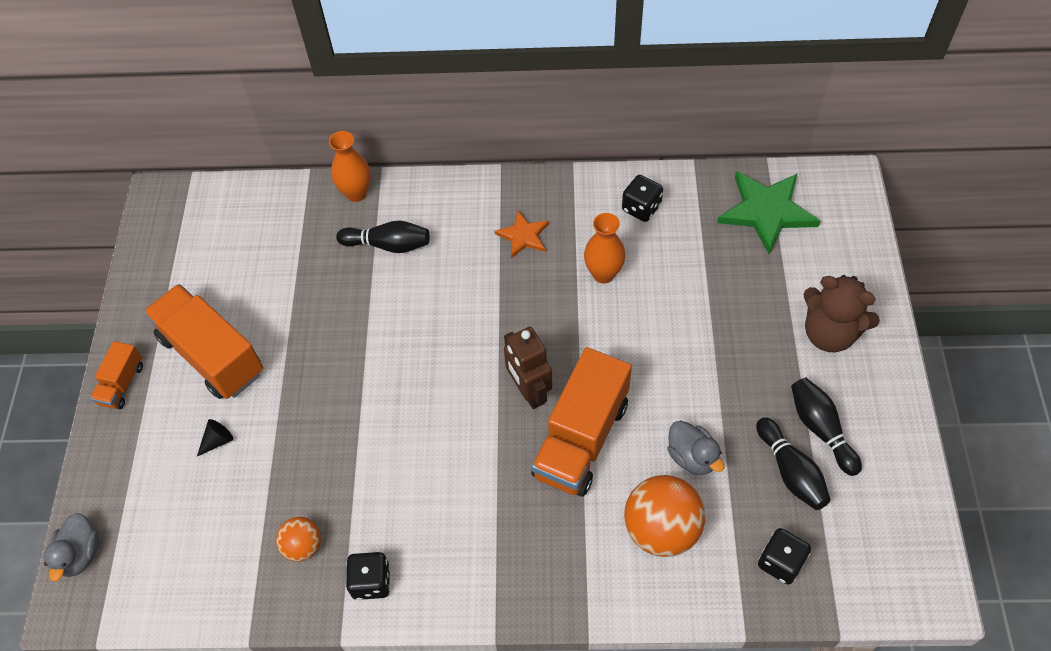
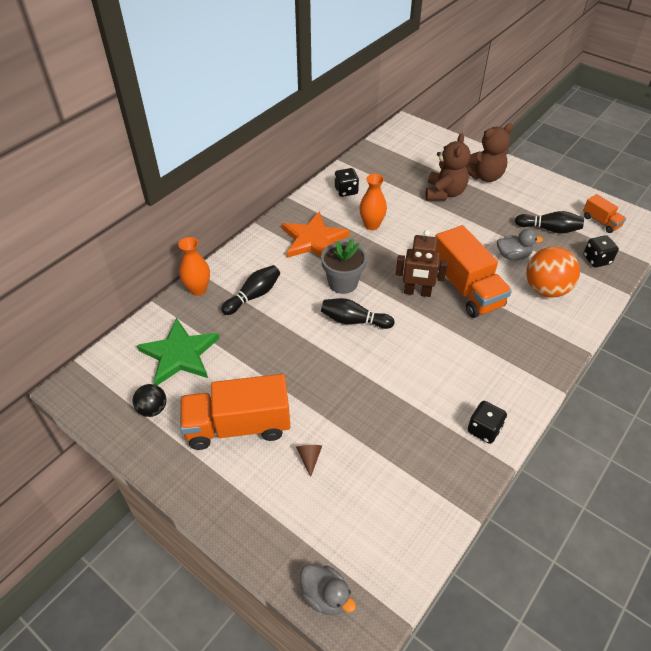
camera: 55 degrees left, 10 degrees down
orange truck [90,341,143,409] -> orange truck moved to [583,194,626,233]
black cone [197,419,233,456] -> brown cone [296,445,322,477]
orange ball [276,517,321,562] -> none
orange star [494,211,549,258] -> orange star [282,211,350,258], size x1.80
green star [717,171,820,254] -> green star moved to [137,318,220,385]
black bowling pin [791,377,862,476] -> black bowling pin moved to [321,298,395,329]
none -> black ball [133,384,167,417]
none -> grey flower pot [321,239,367,294]
none -> brown teddy bear [425,133,470,200]

